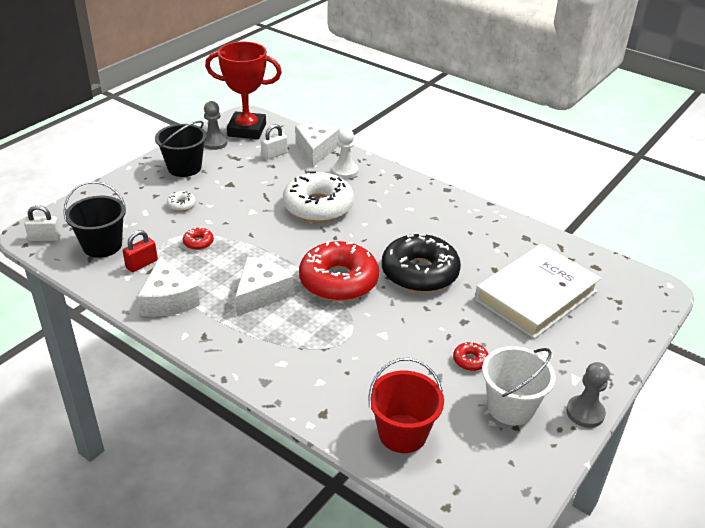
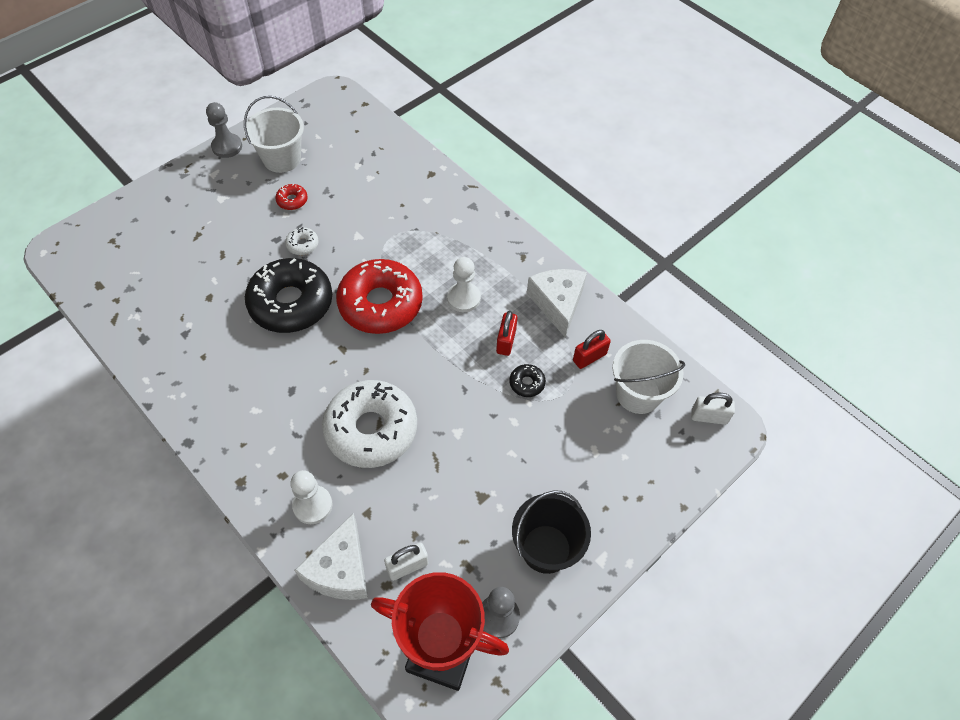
camera: 170 degrees left, 20 degrees up
black bucket [63,181,126,258] -> white bucket [612,340,685,414]
white donut [167,191,196,212] -> white donut moved to [285,227,318,255]
red donut [183,227,214,250] -> black donut [509,364,546,397]
white cheese [235,257,294,316] -> white pawn [447,257,481,312]
red bucket [368,358,444,453] -> none
white book [475,244,601,339] -> none
none -> red padlock [496,311,517,356]

